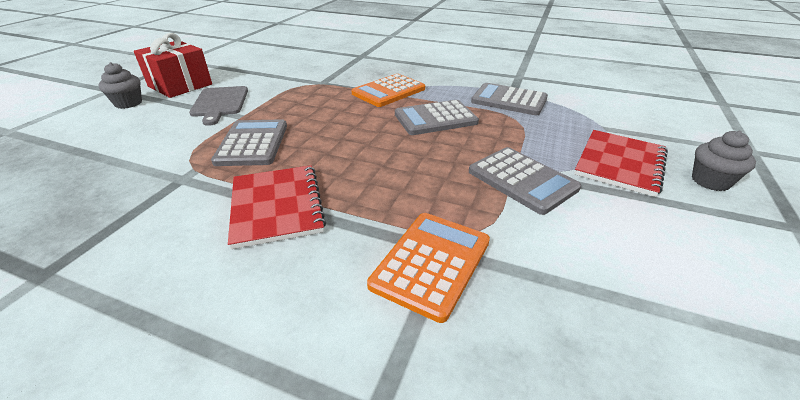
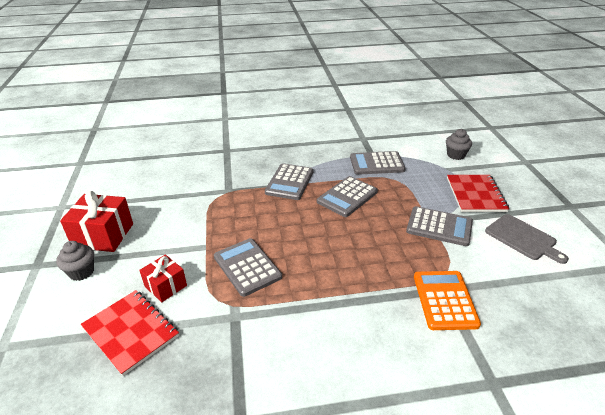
camera: 30 degrees left, 0 degrees up
grey cutting board [189,86,248,126] -> grey cutting board moved to [485,214,569,264]
red notebook [228,165,326,249] -> red notebook moved to [81,290,179,376]
orange calculator [351,74,425,107] -> grey calculator [265,163,314,200]
grey cupcake [692,131,756,191] -> grey cupcake moved to [446,129,472,160]
none -> red gift [139,254,187,302]

